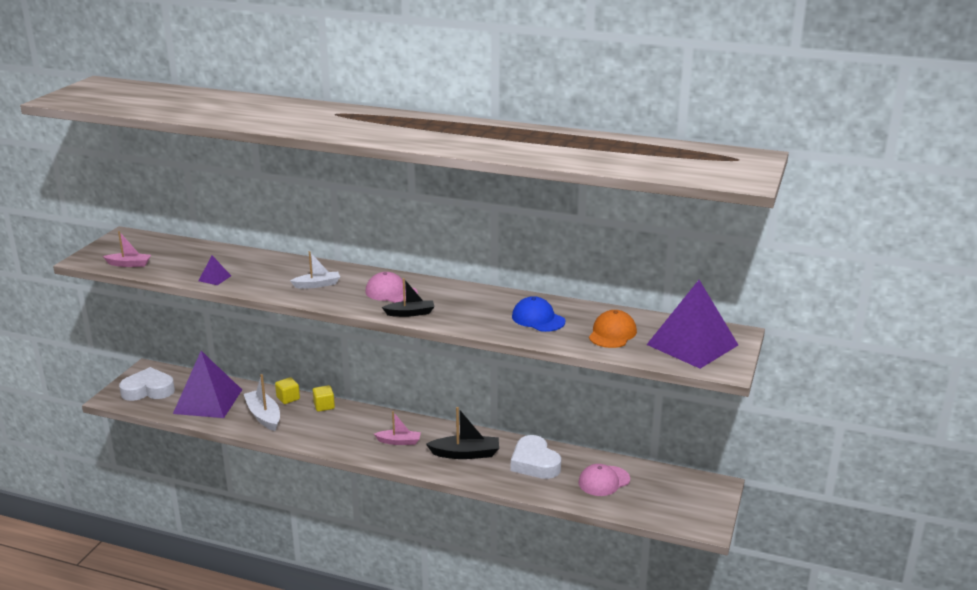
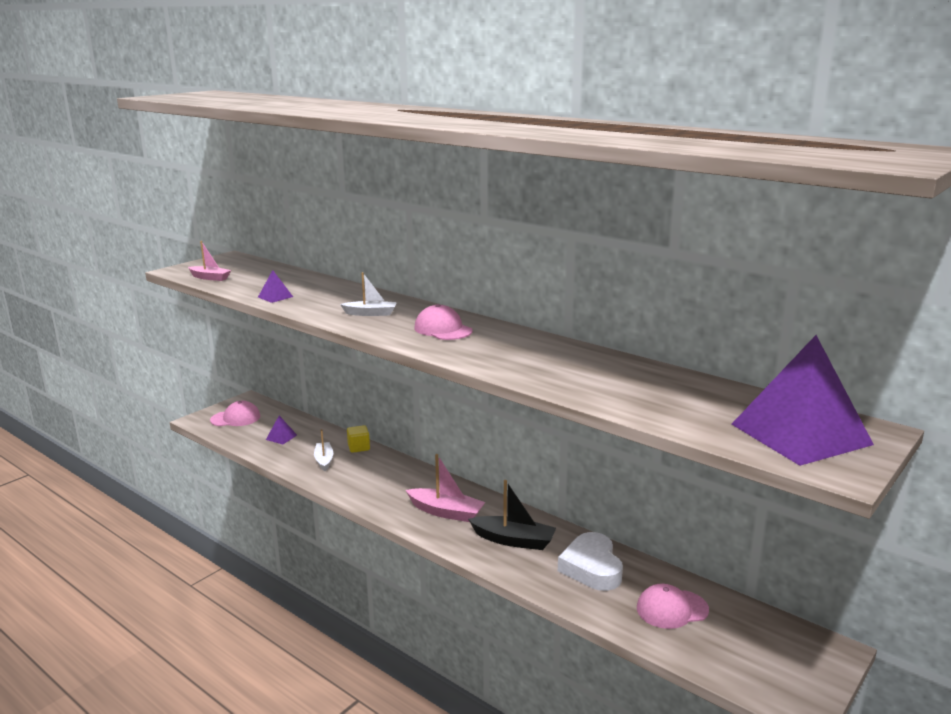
camera: 20 degrees right, 5 degrees down
white heart [119,367,175,401] -> pink cap [210,401,260,426]
purple pyramid [173,351,242,418] -> purple pyramid [266,415,297,444], size x0.40
white boat [244,374,280,431] -> white boat [314,429,333,471], size x0.65
yellow cube [313,385,335,412] -> none
pink boat [374,411,421,445] -> pink boat [406,454,485,522], size x1.53
black boat [382,278,434,317] -> none
blue cap [512,296,565,332] -> none
orange cap [589,310,637,348] -> none

